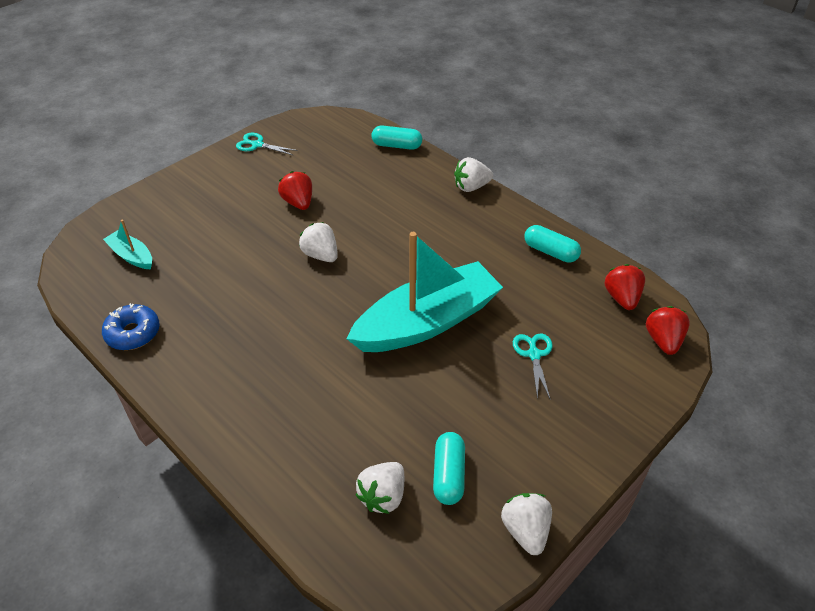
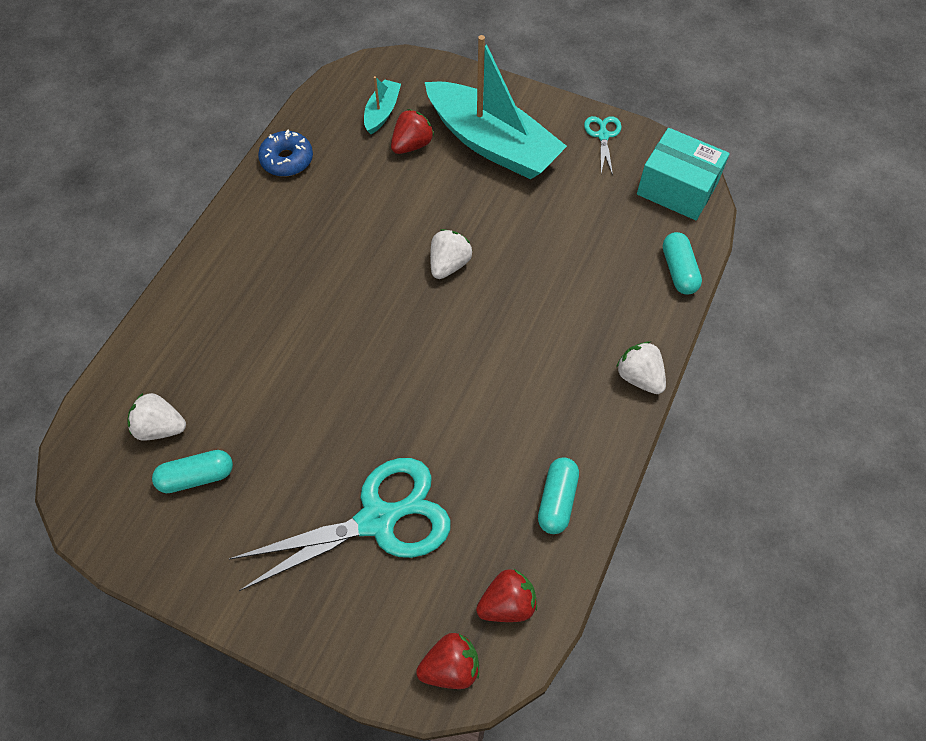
camera: 70 degrees right, 15 degrees up
red strawberry [278,171,312,210] -> red strawberry moved to [391,109,434,154]
turquoise boat [346,232,503,352] -> turquoise boat moved to [425,35,567,180]
white strawberry [501,493,552,555] -> none
turquoise scissors [513,333,552,400] -> turquoise scissors [229,458,450,591], size x2.22
none -> turquoise box [637,128,730,220]

